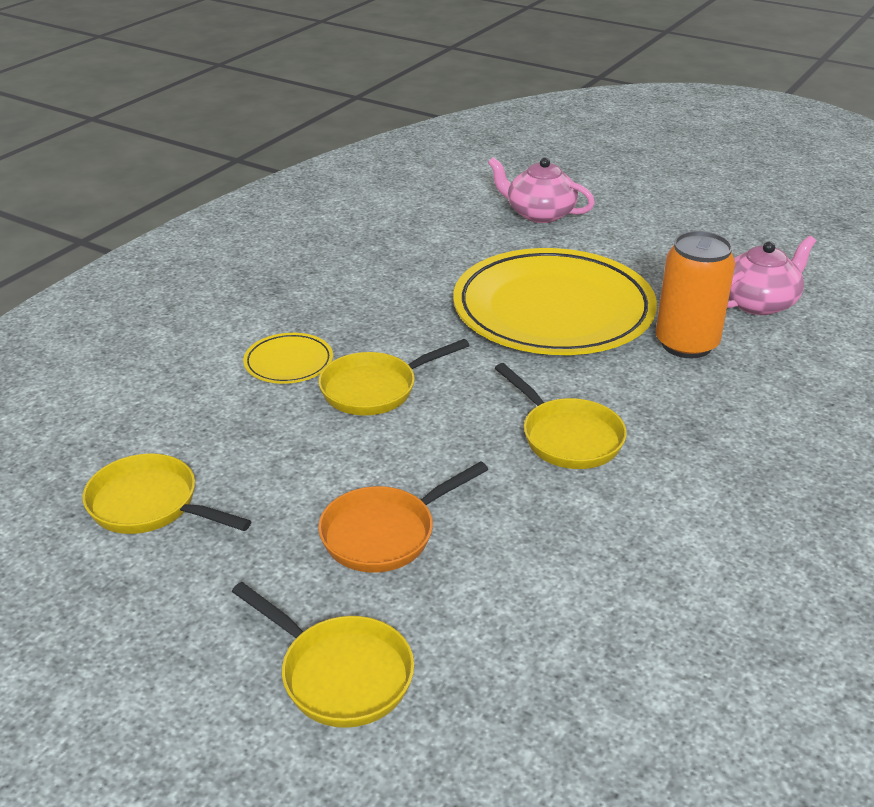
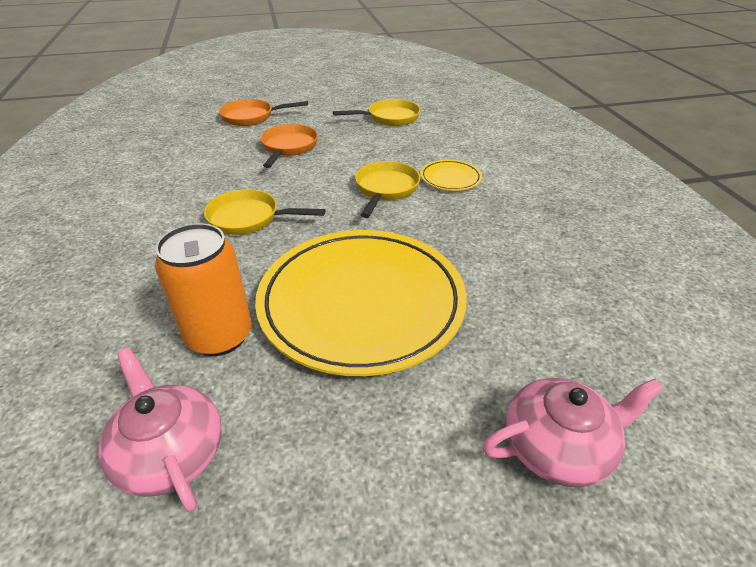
camera: 135 degrees right, 5 degrees up
yellow pan [232,582,414,728] -> orange pan [219,99,308,126]
pink teapot [727,236,816,315] -> pink teapot turned 135 degrees clockwise [98,348,222,512]

